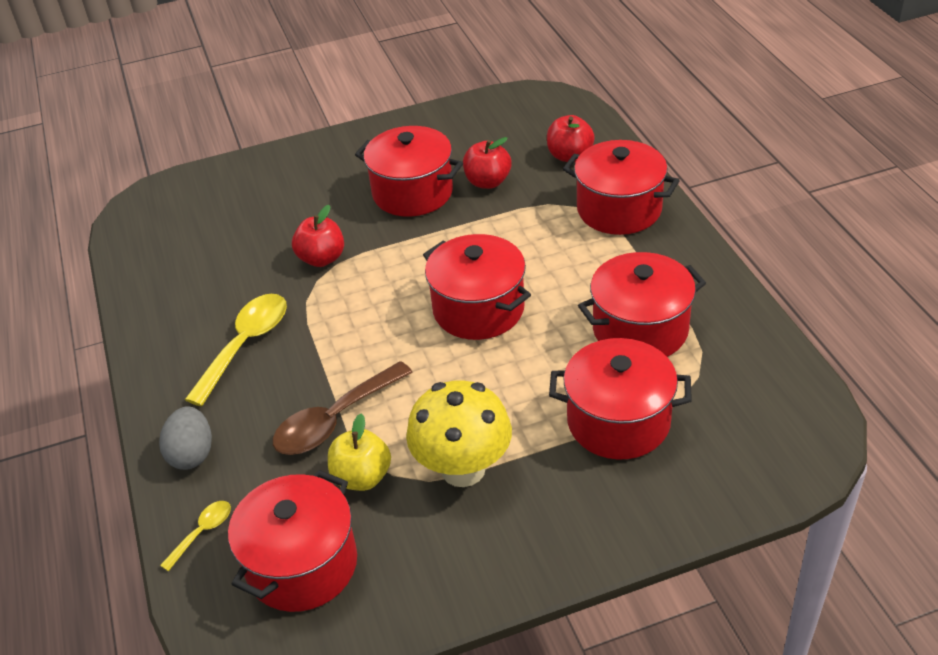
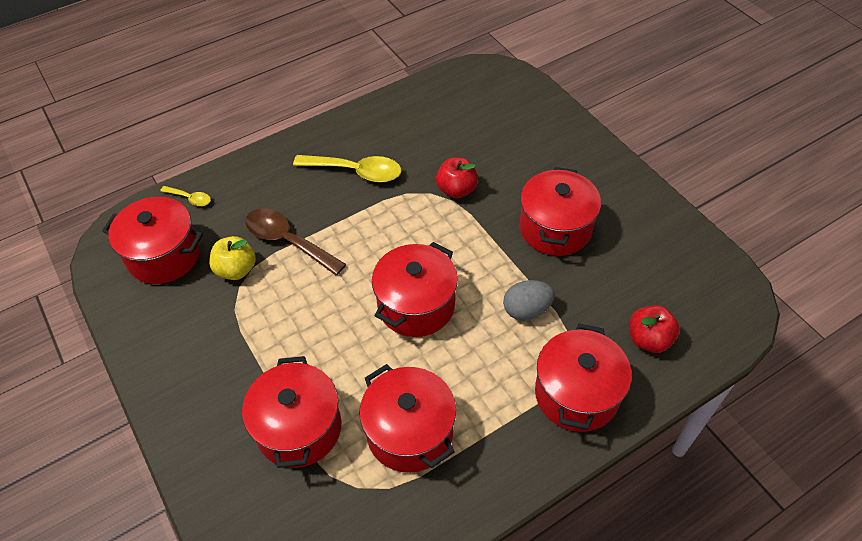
camera: 75 degrees right, 10 degrees up
grey egg [159,406,212,470] -> grey egg moved to [503,280,555,320]
yellow mushroom [406,380,512,487] -> none
red apple [463,137,511,189] -> none

